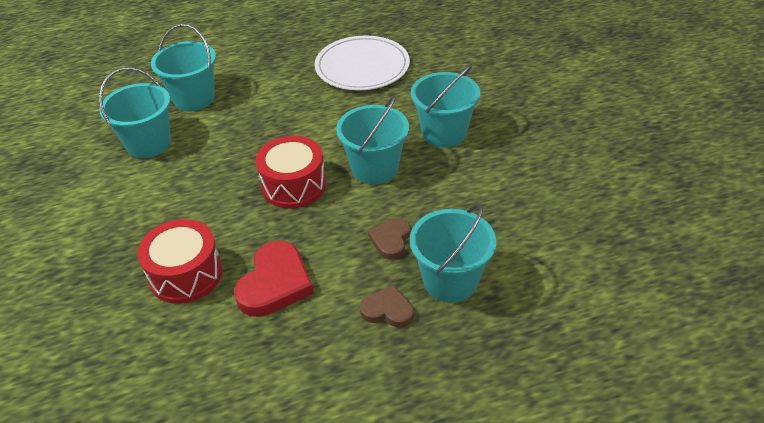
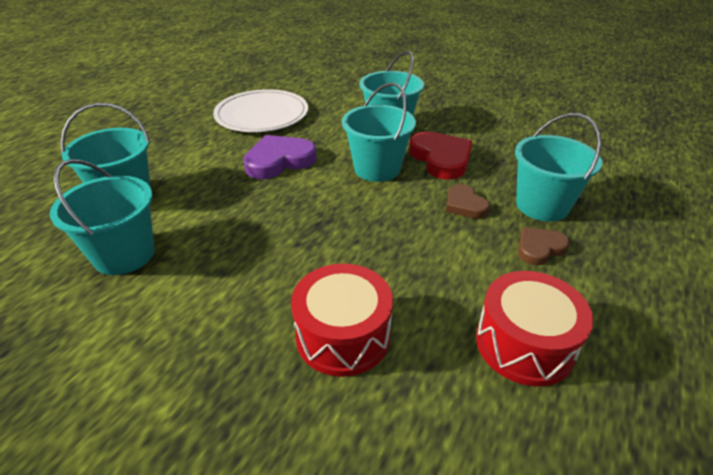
camera: 45 degrees left, 5 degrees down
red heart [234,241,314,317] -> red heart moved to [409,131,472,180]
red drum [255,136,326,209] -> red drum moved to [476,271,593,386]
none -> purple heart [243,135,317,179]

